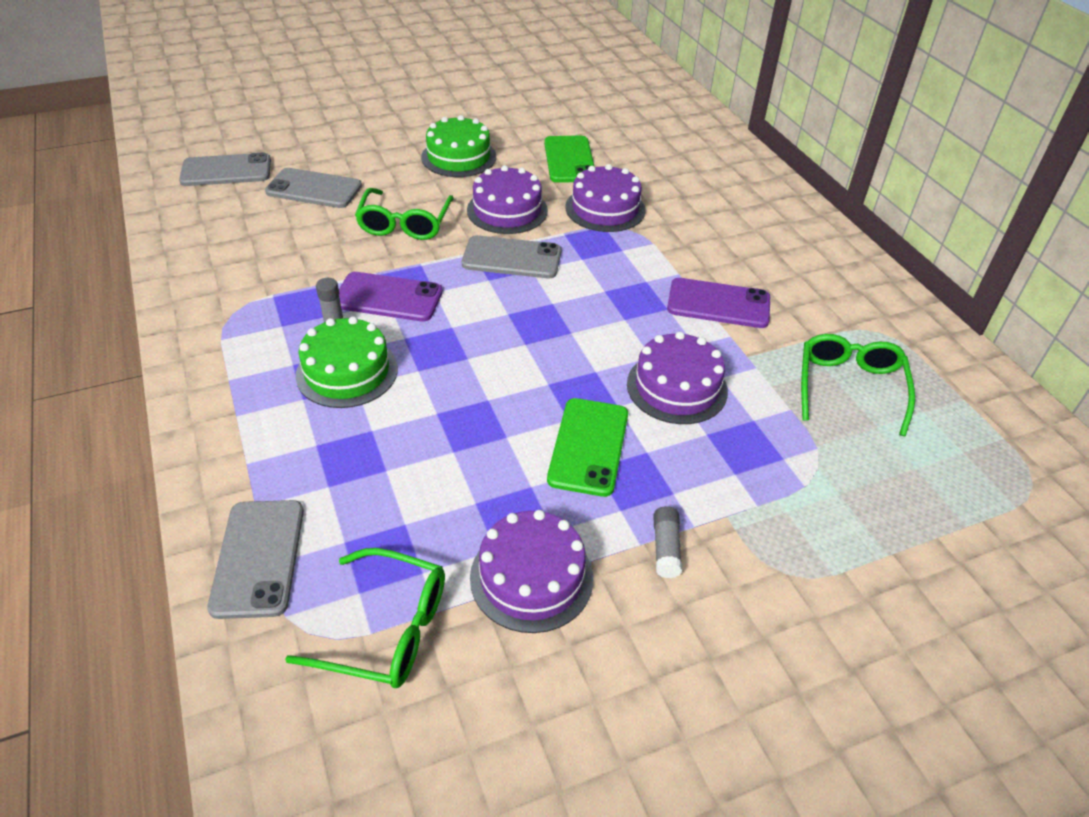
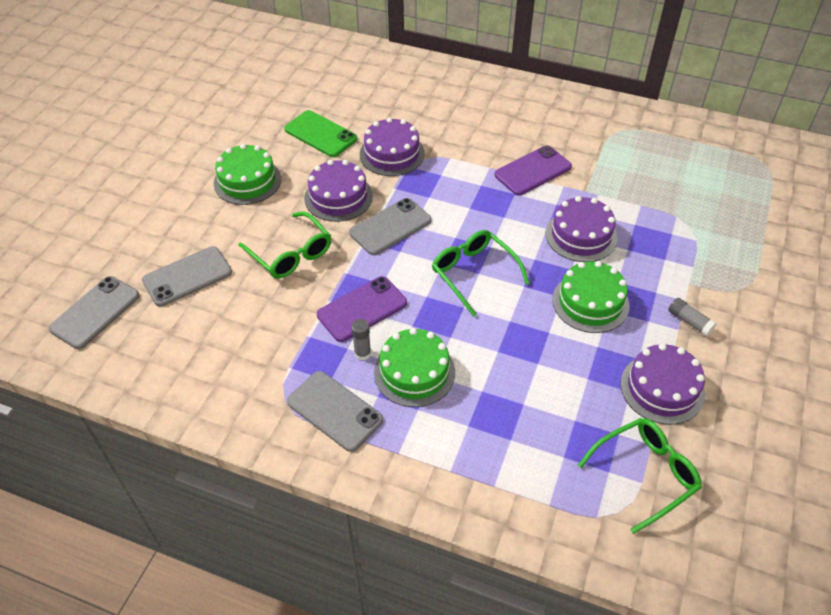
camera: 45 degrees left, 5 degrees up
grey phone [207,500,304,619] -> grey phone moved to [287,371,383,452]
green phone [547,398,628,497] -> green cake [552,261,630,333]
green glasses [801,334,915,436] -> green glasses moved to [432,230,530,317]

